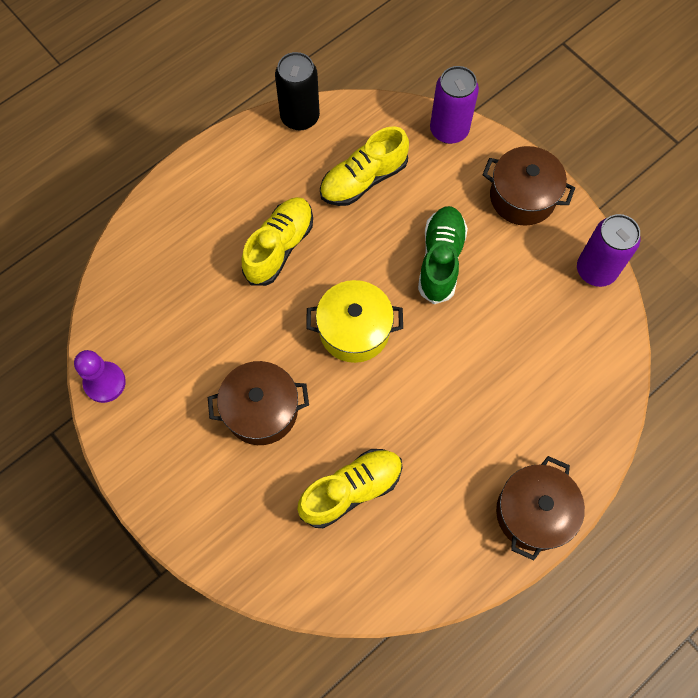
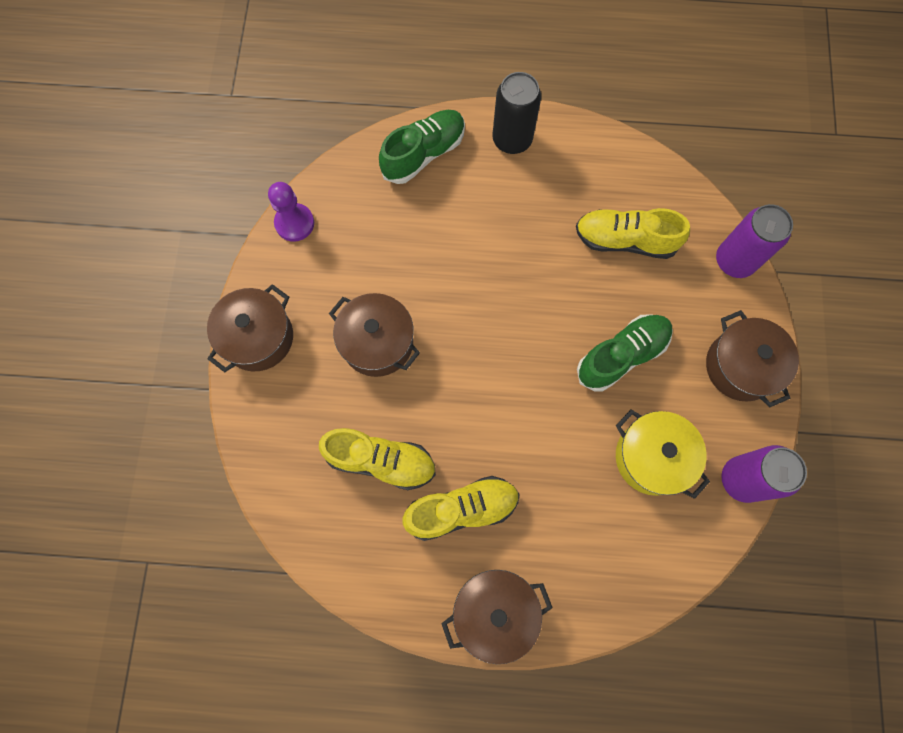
camera: 45 degrees right, 5 degrees up
yellow shoe [242,197,313,286] -> yellow shoe moved to [402,476,520,541]
black can [275,52,320,131] -> black can moved to [493,72,541,154]
yellow pot [306,280,403,363] -> yellow pot moved to [616,409,710,499]
none -> brown pot [207,284,293,372]
none -> green shoe [379,110,465,184]

